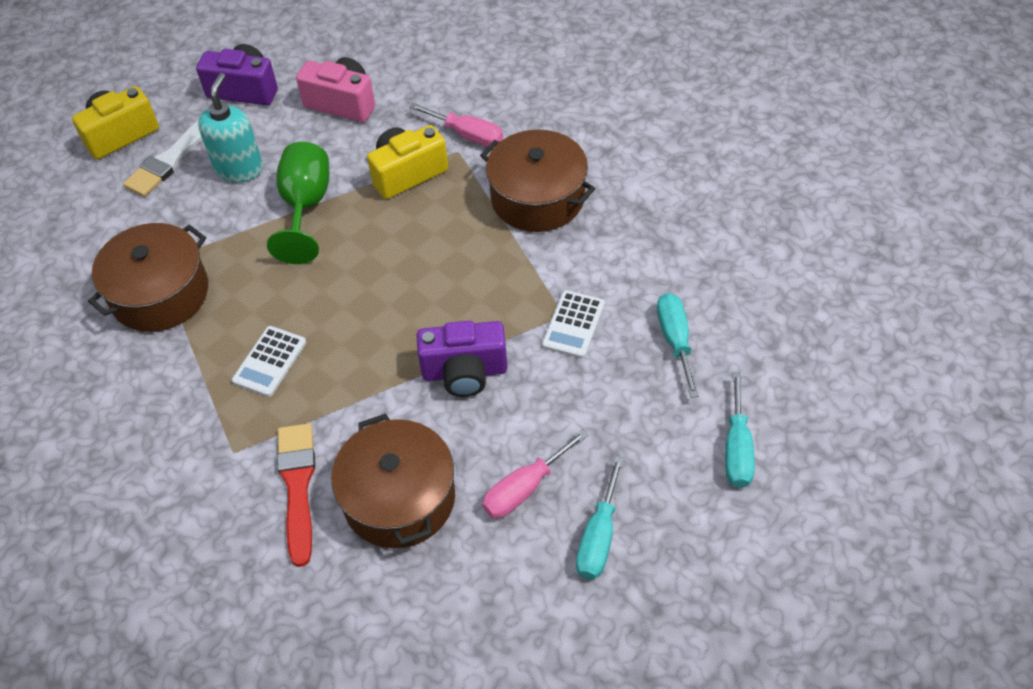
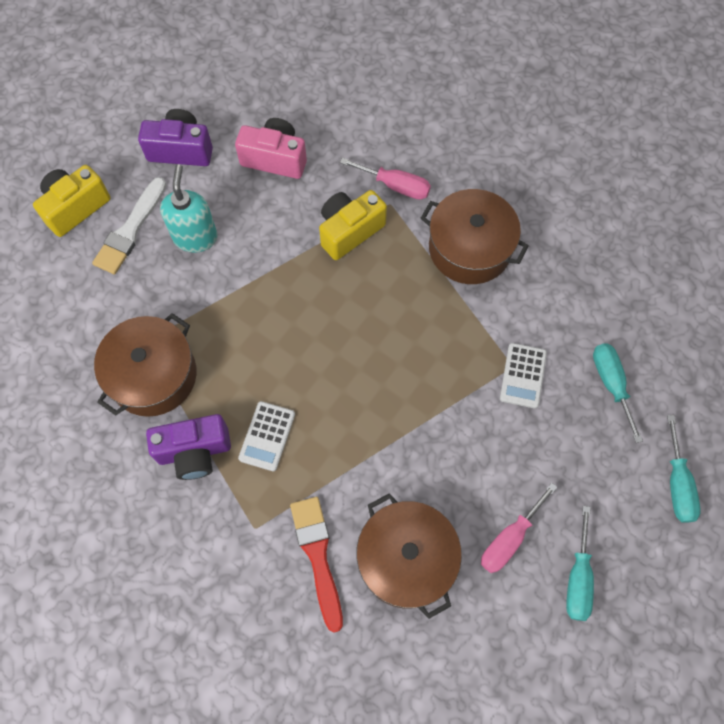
camera: 10 degrees left, 15 degrees up
green goblet [267,142,329,264] -> none
purple camera [417,321,507,397] -> purple camera moved to [146,414,231,480]

